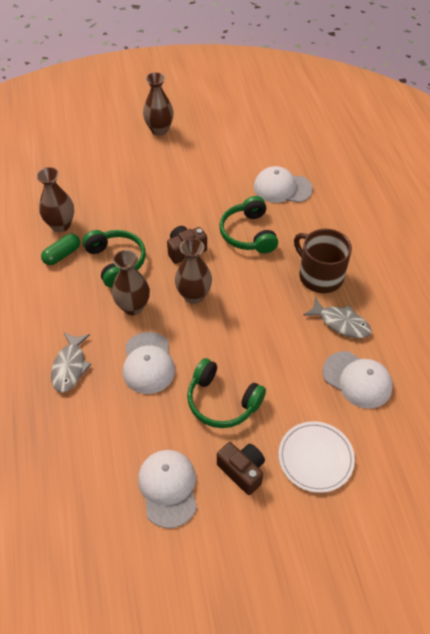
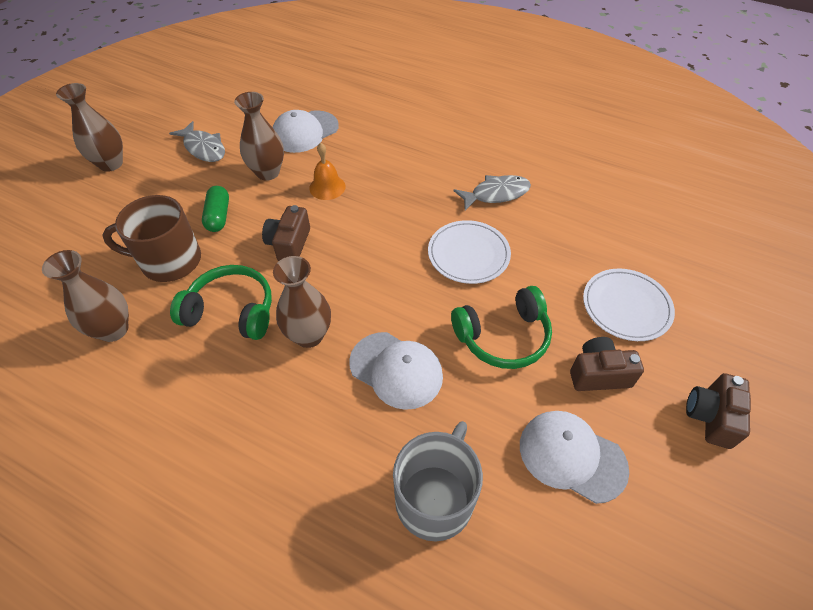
camera: 50 degrees left, 0 degrees up
green capsule [41,234,80,265] -> green capsule moved to [202,186,229,232]
grey fish [51,332,92,393] -> grey fish moved to [169,121,225,162]
brown vase [175,238,212,304] -> brown vase moved to [234,92,284,181]
green headphones [219,196,278,253] -> orange bell [309,143,346,200]
brown mug [294,229,352,293] -> brown mug moved to [102,195,201,282]
white cap [322,351,393,408] -> none
none -> grey mug [393,421,483,542]
none -> white plate [428,220,511,284]
none -> brown camera [686,373,751,449]

